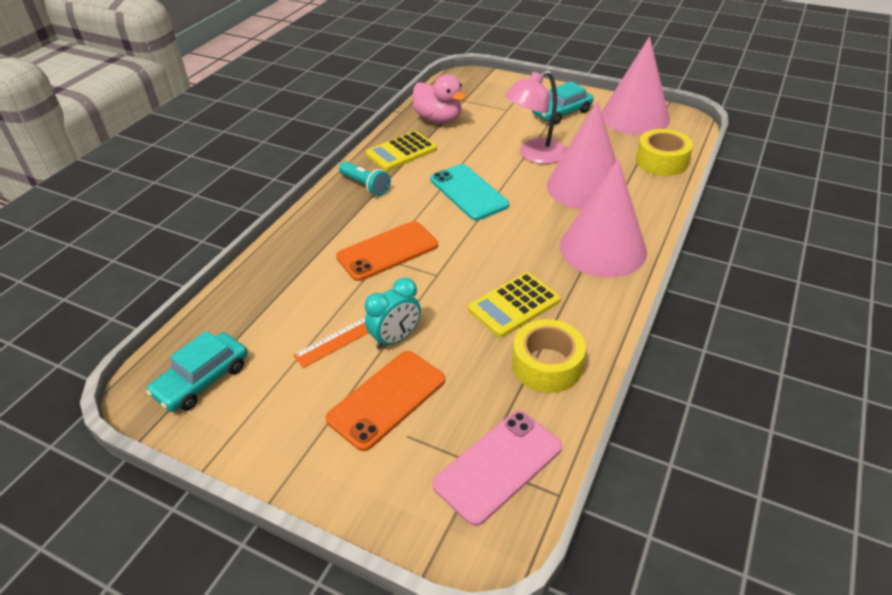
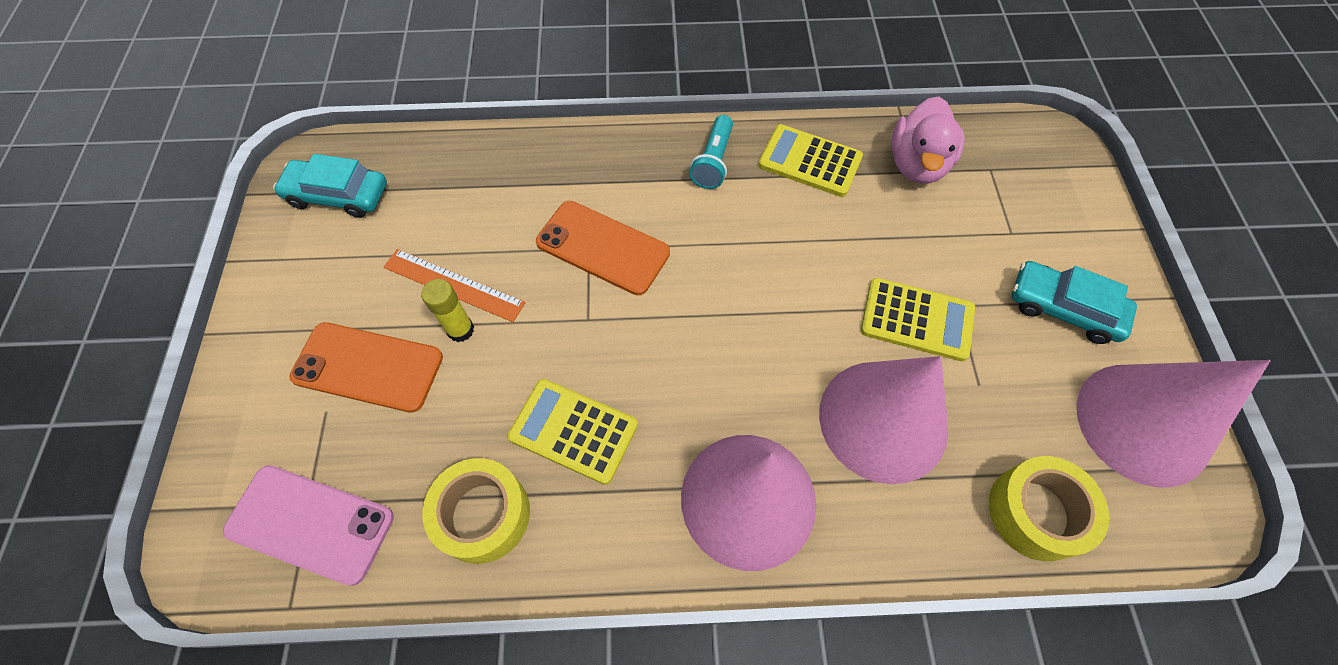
camera: 60 degrees right, 20 degrees up
turquoise clock [365,278,421,349] -> yellow glue stick [421,279,474,342]
turquoise phone [430,164,509,220] -> none
pink lamp [505,70,566,164] -> yellow calculator [861,278,975,361]

